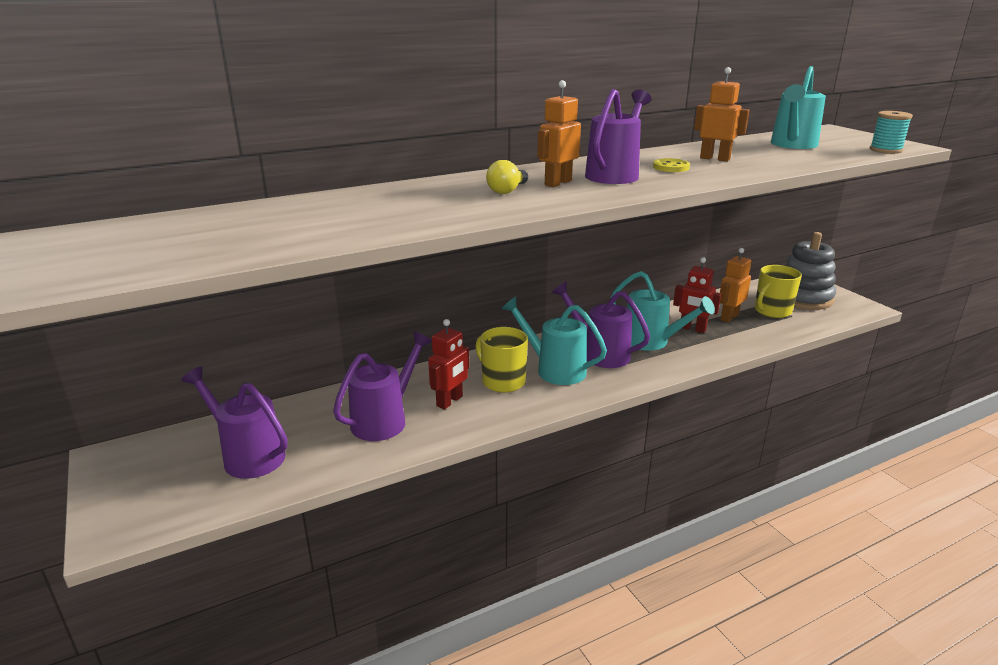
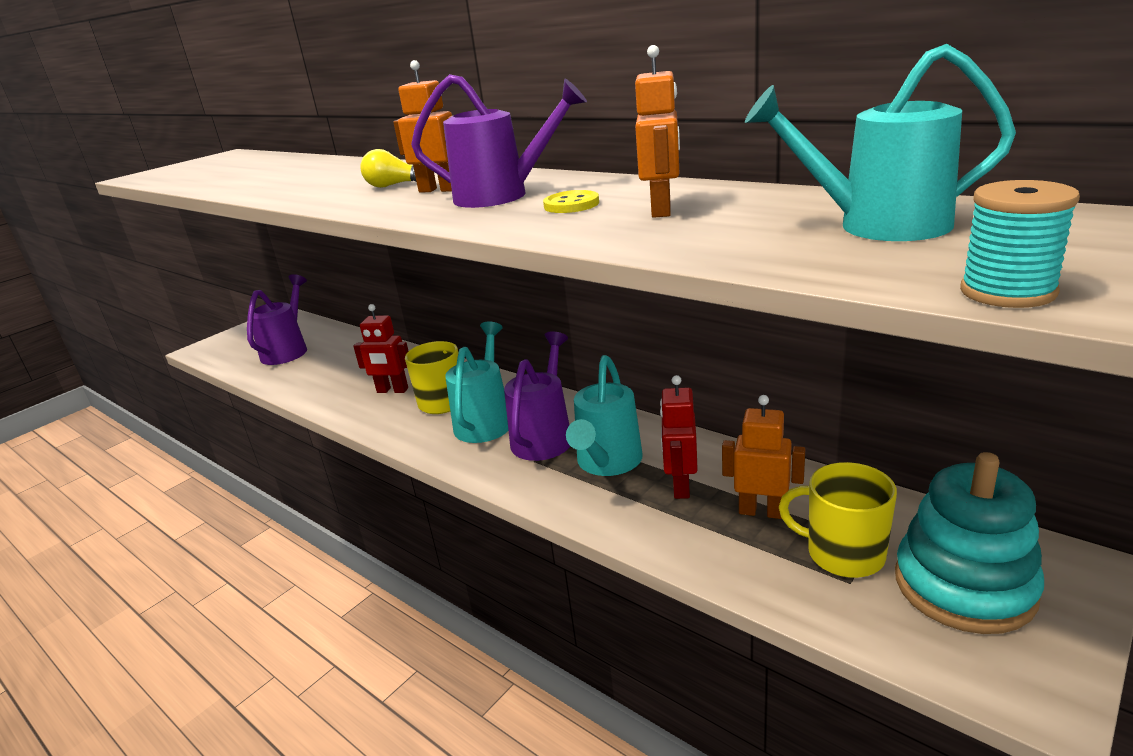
camera: 70 degrees right, 0 degrees up
purple watering can [333,331,432,441] -> none
grey stacking toy [786,232,836,310] -> turquoise stacking toy [895,452,1044,634]

